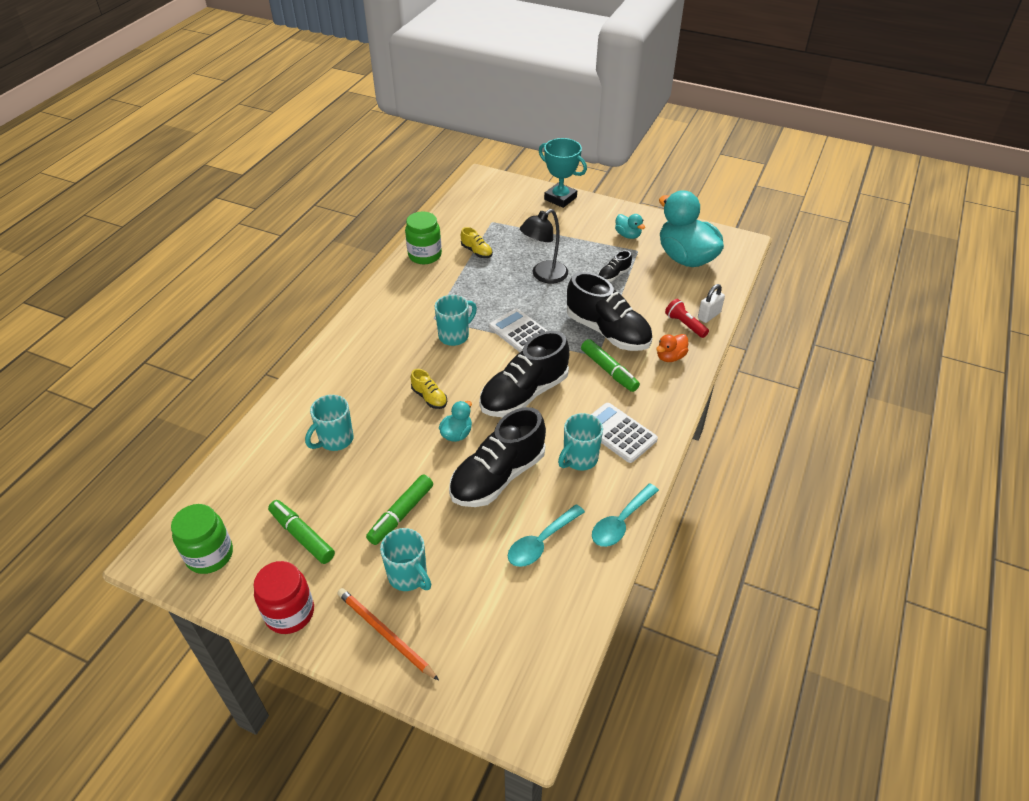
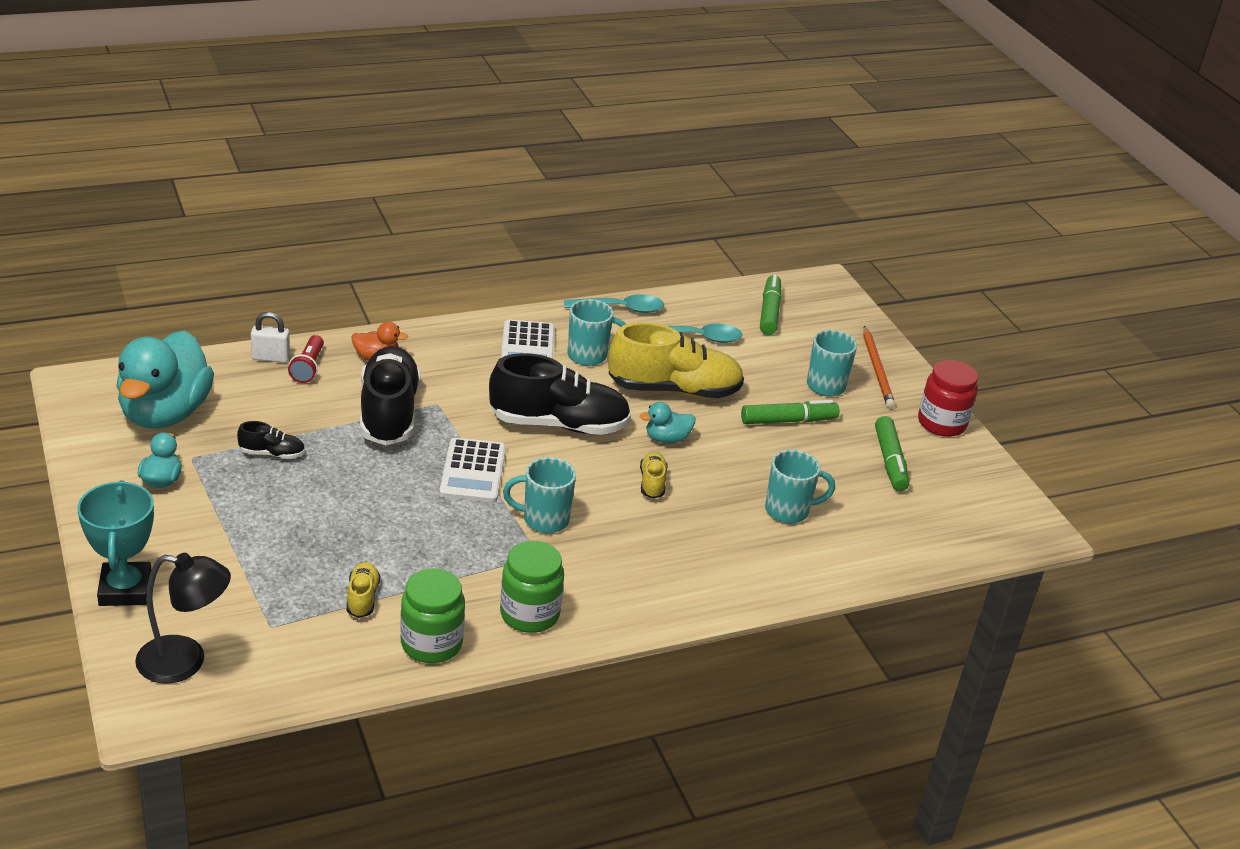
camera: 140 degrees left, 10 degrees down
green jar [171,504,233,574] -> green jar moved to [500,541,564,633]
black shoe [449,407,546,507] -> yellow shoe [608,322,744,398]
black lamp [520,209,568,284] -> black lamp moved to [135,553,231,684]
green marker [581,339,640,392] -> green marker moved to [760,274,782,335]

